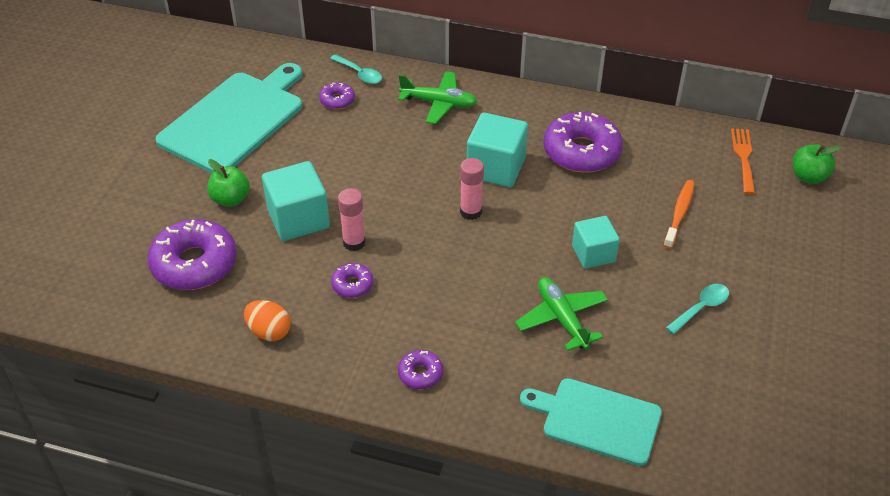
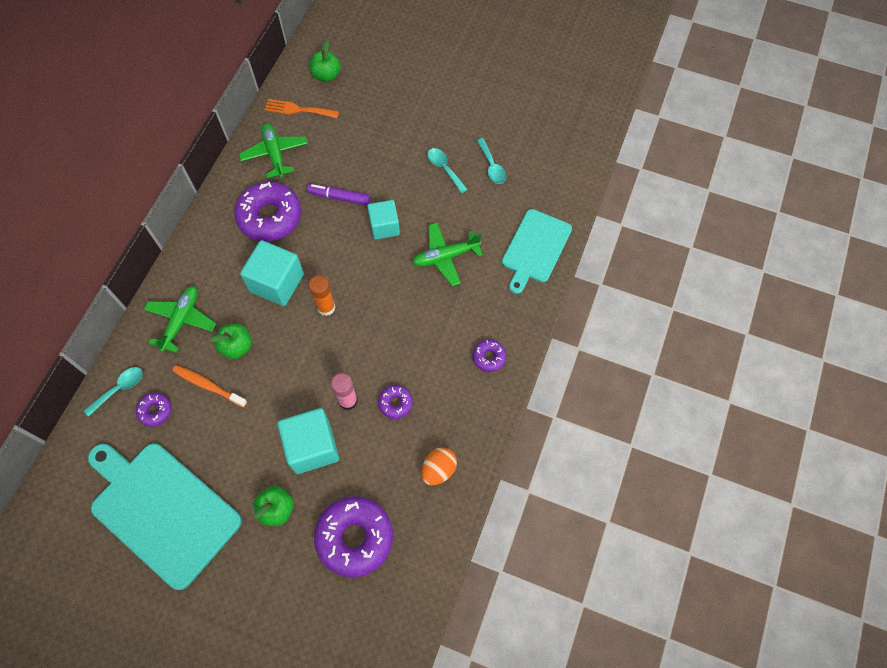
camera: 85 degrees left, 20 degrees up
pink glue stick [460,158,484,220] -> orange glue stick [309,276,335,316]
orange toothbrush [664,180,695,249] -> orange toothbrush moved to [172,365,247,408]
none -> green apple [210,324,252,359]
none -> green plane [239,123,308,178]
none -> purple marker [307,184,370,205]
none -> turquoise spoon [477,138,506,184]

